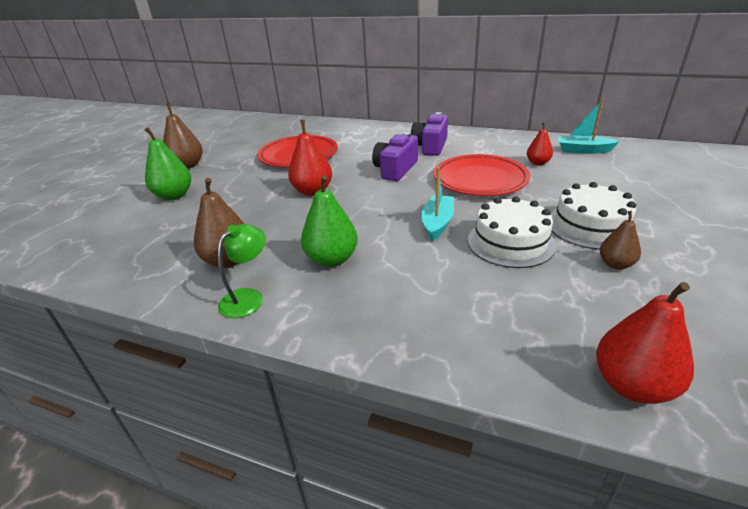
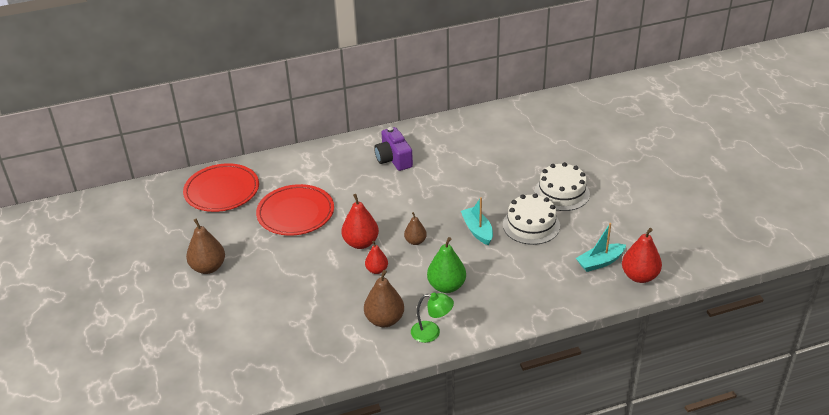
camera: 40 degrees left, 5 degrees up
green pear [145,127,191,200] -> none
green lamp [218,224,266,318] -> green lamp turned 105 degrees clockwise [411,292,454,343]
purple camera [372,132,418,181] -> none
red plate [434,154,530,196] -> red plate moved to [183,163,259,212]
red pear [527,122,553,165] -> red pear moved to [365,241,388,274]
turquoise boat [558,100,620,154] -> turquoise boat moved to [576,223,626,272]
brown pear [600,211,641,269] -> brown pear moved to [404,212,427,245]

